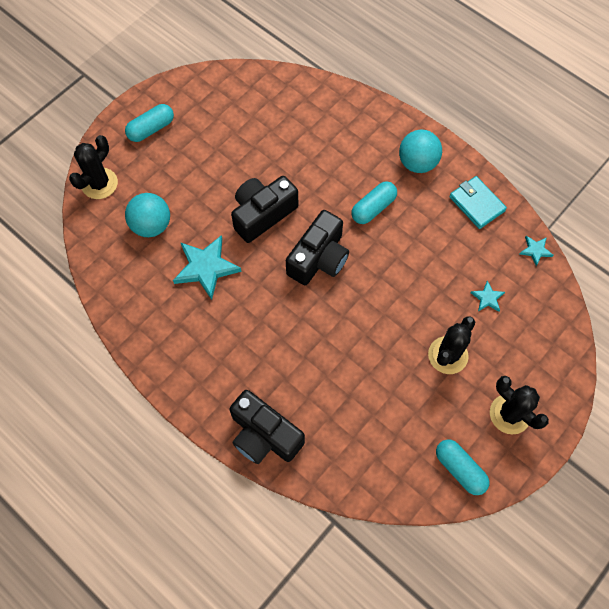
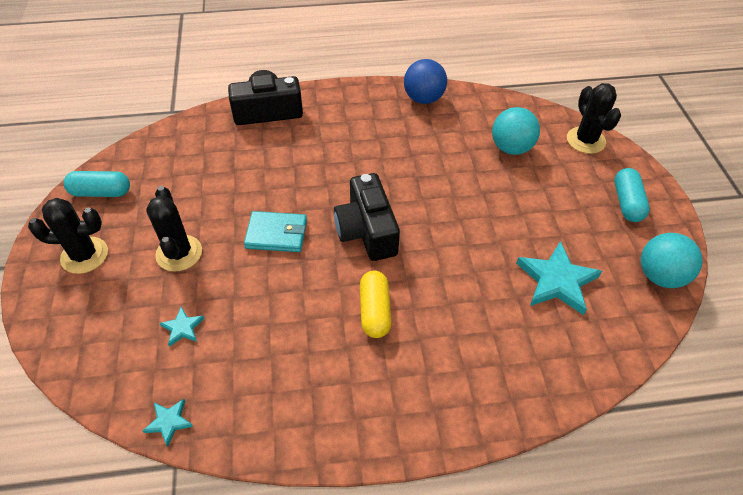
camera: 130 degrees right, 15 degrees down
turquoise star [173,235,242,300] -> turquoise star moved to [516,241,602,315]
black camera [231,176,298,243] -> none
turquoise capsule [352,181,397,224] -> yellow capsule [360,270,392,338]
turquoise ball [399,130,442,173] -> turquoise ball moved to [641,233,703,288]
turquoise wallet [449,176,507,229] -> turquoise wallet moved to [244,211,307,252]
none -> blue ball [404,59,447,104]

